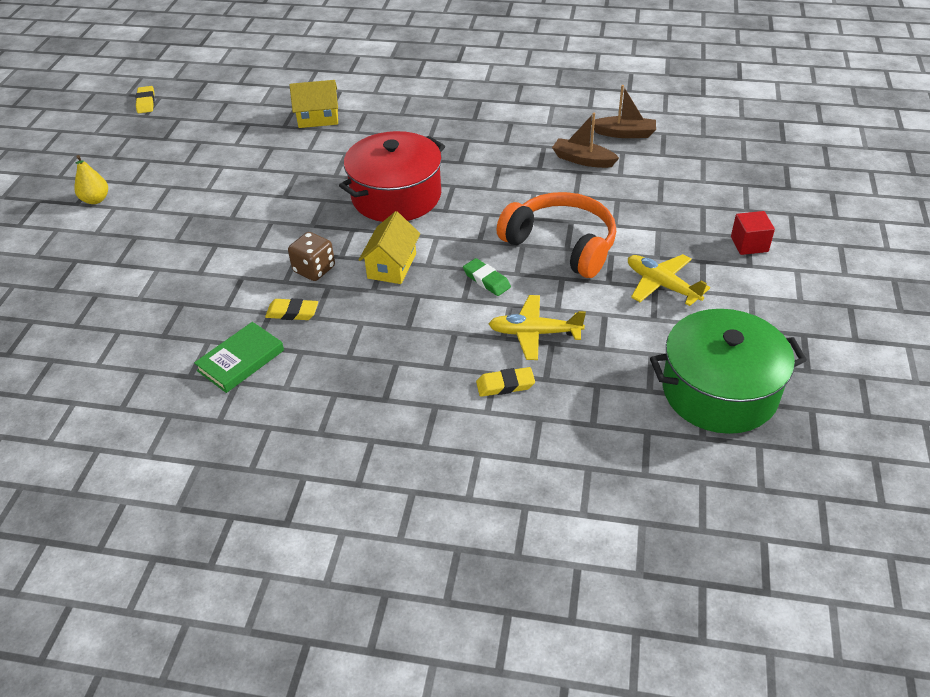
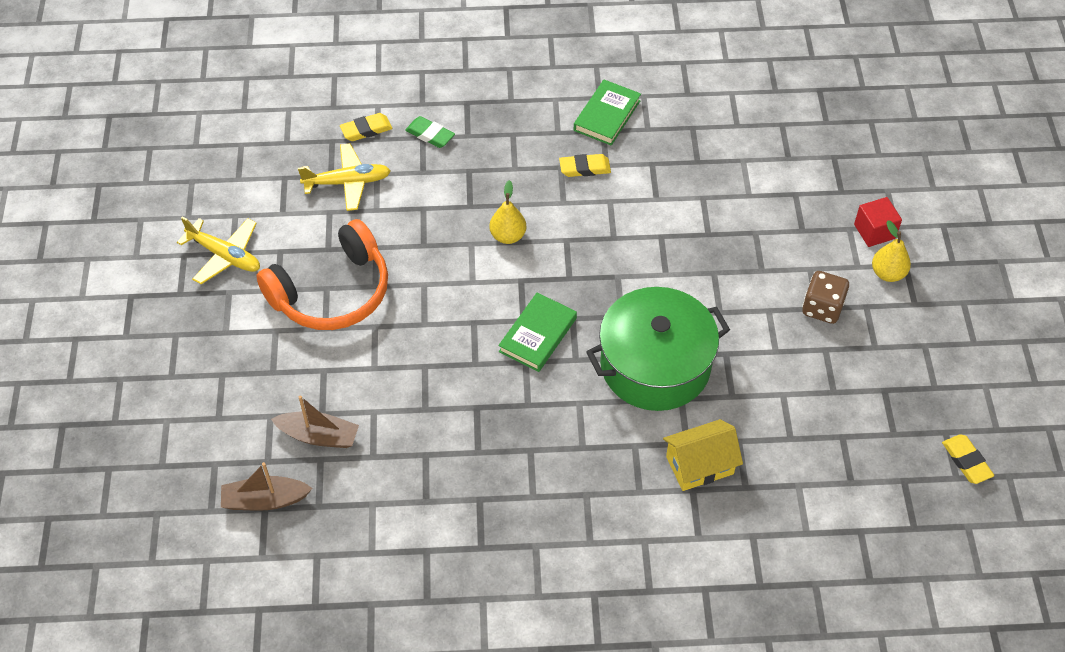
camera: 165 degrees right, 10 degrees up
brown dice [288,232,335,281] -> brown dice moved to [802,271,849,324]
red pot [339,131,445,222] -> green book [498,293,577,372]
yellow house [359,211,420,284] -> yellow pear [489,180,526,244]
green eraser [463,258,511,296] -> green eraser moved to [405,116,455,148]
orange headphones [496,192,616,278] -> orange headphones turned 60 degrees counterclockwise [256,219,388,330]
green pot [650,309,807,434] -> green pot moved to [587,287,730,411]
red cube [731,211,775,255] -> red cube moved to [854,197,902,247]

